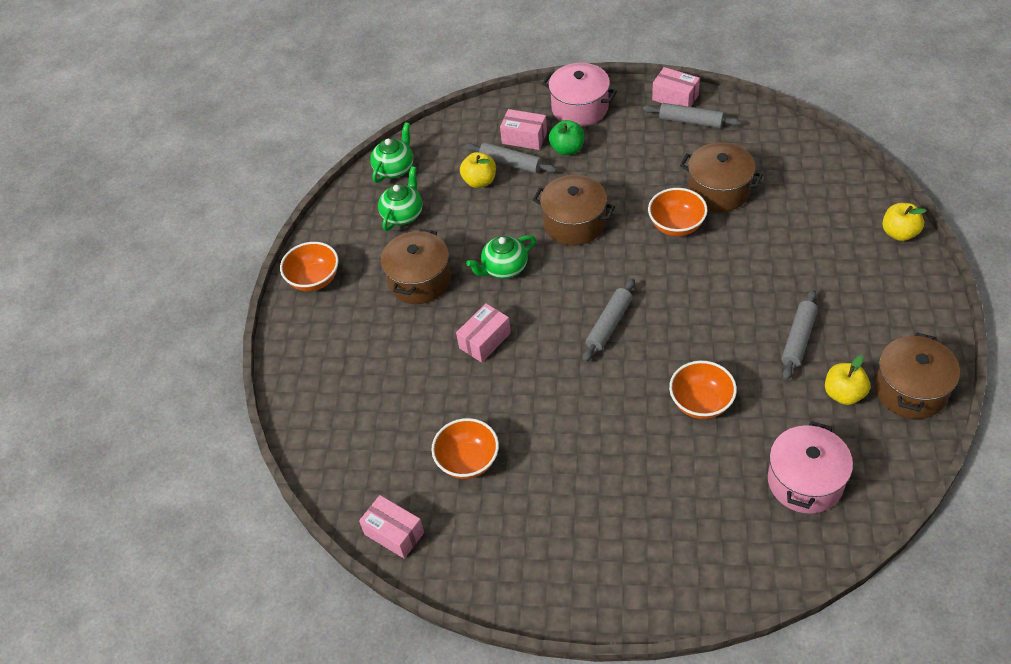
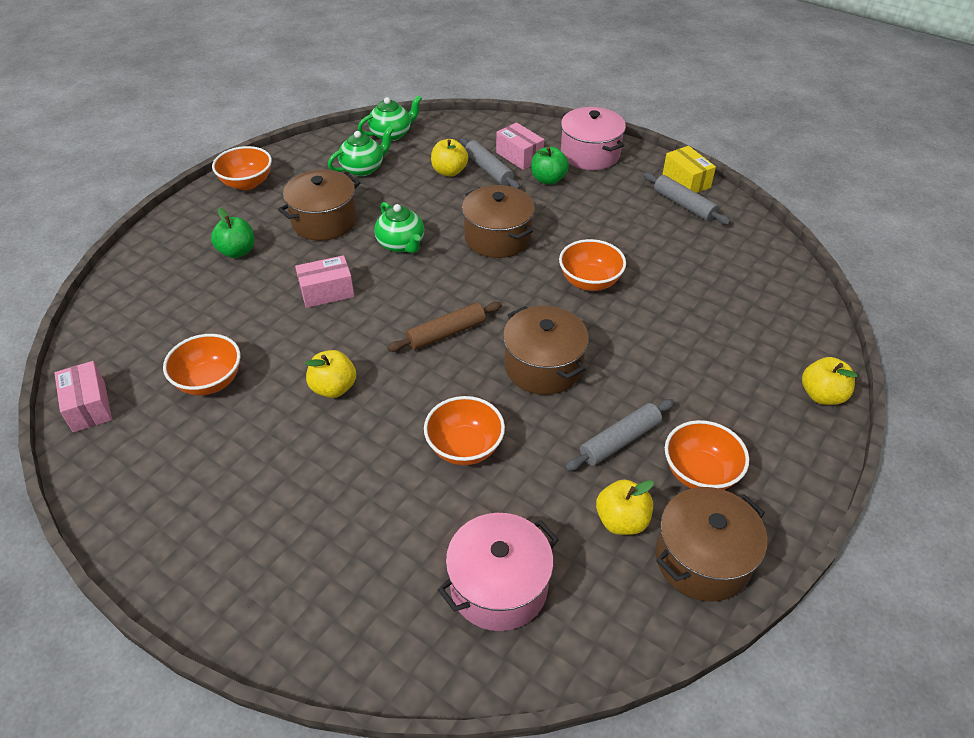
camera: 25 degrees right, 5 degrees down
green teapot [466,235,536,279] -> green teapot turned 120 degrees counterclockwise [374,202,424,253]
grey rolling pin [583,278,635,362] -> brown rolling pin [387,302,502,352]
pink box [652,67,700,107] -> yellow box [663,146,716,193]
brown pot [680,142,763,212] -> brown pot moved to [503,306,589,395]
none -> green apple [211,208,254,258]
none -> yellow apple [305,350,356,398]
none -> orange bowl [665,420,749,490]

